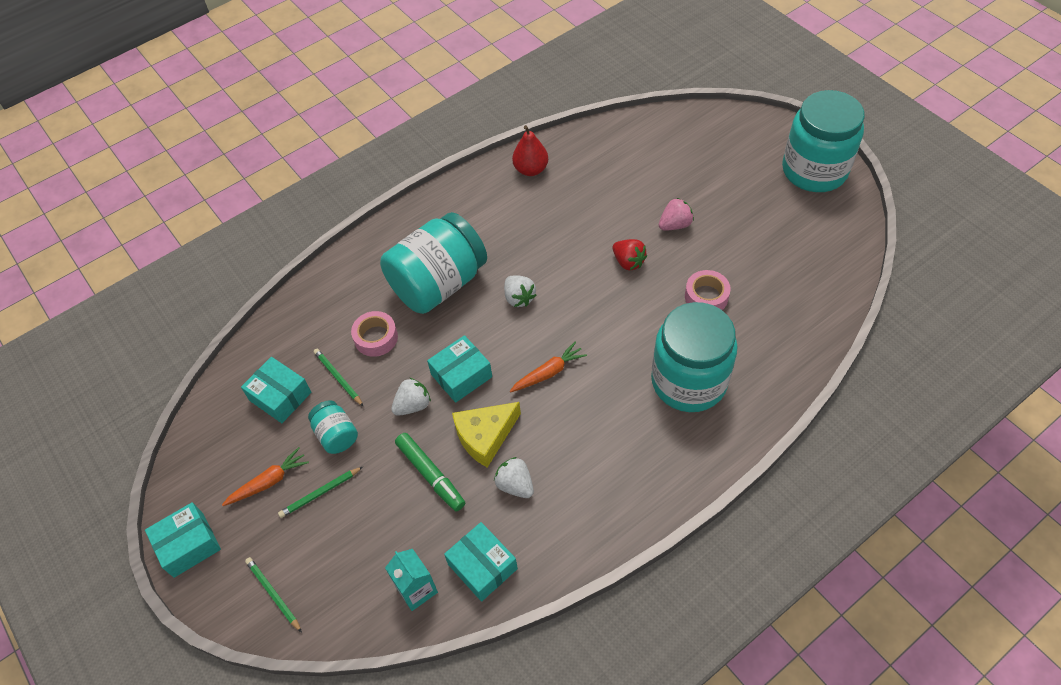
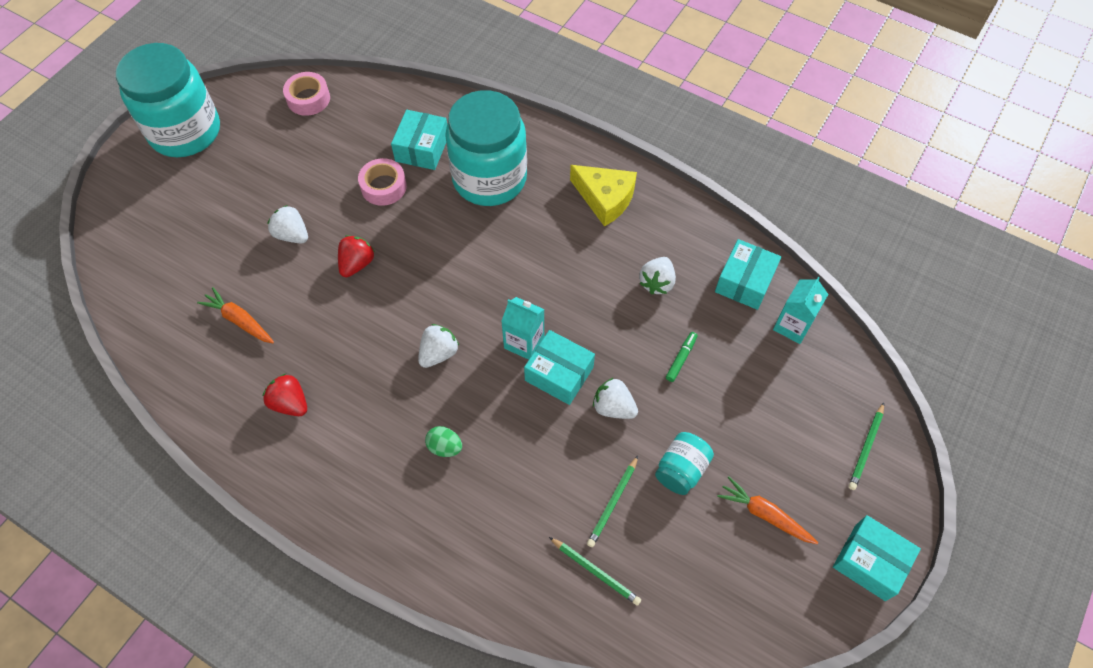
camera: 115 degrees left, 5 degrees up
turquoise box [241,357,311,423] -> turquoise box moved to [391,110,447,170]
green pencil [278,467,363,518] -> green pencil moved to [549,537,641,606]
pink tape [351,311,398,357] -> pink tape moved to [283,72,330,116]
turquoise jar [380,212,487,314] -> green egg [425,426,462,457]
green marker [395,433,465,511] -> green marker [666,332,697,382], size x0.55
yellow cheese [452,402,521,468] -> yellow cheese moved to [570,165,637,227]
orange carrot [510,342,587,392] -> orange carrot moved to [197,287,274,343]
red pear [512,125,548,176] -> none
pink strawberry [659,198,694,231] -> white strawberry [268,205,308,243]
none -> red strawberry [263,374,307,416]
none -> turquoise carton [501,297,544,360]

